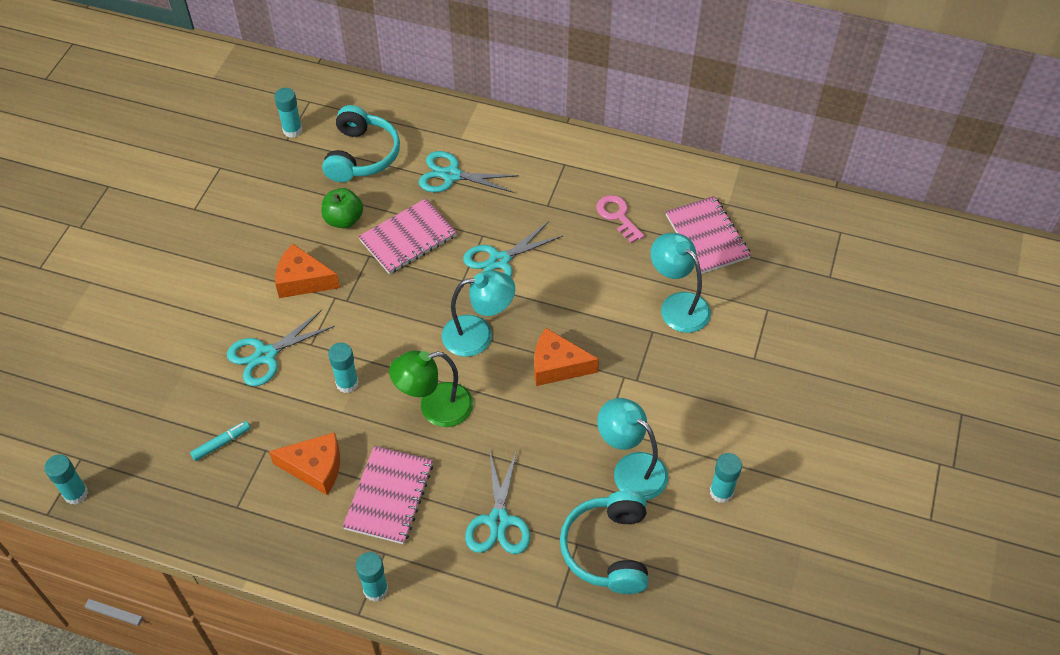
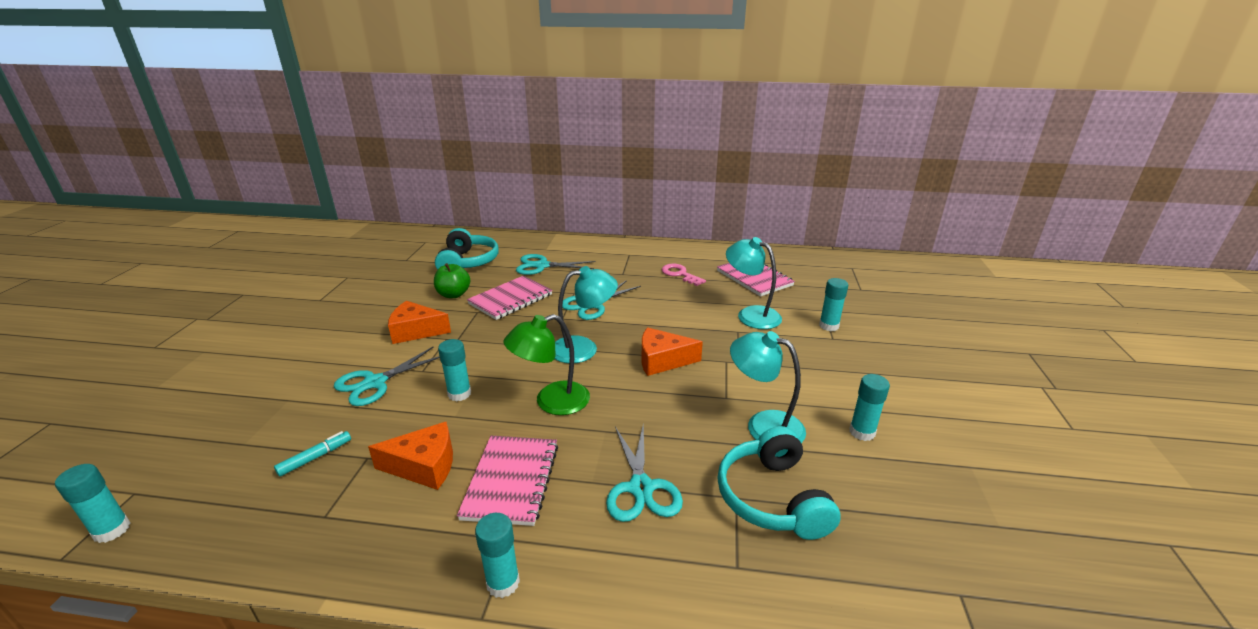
camera: 10 degrees left, 25 degrees down
turquoise glue stick [274,88,303,138] -> turquoise glue stick moved to [819,278,848,331]

